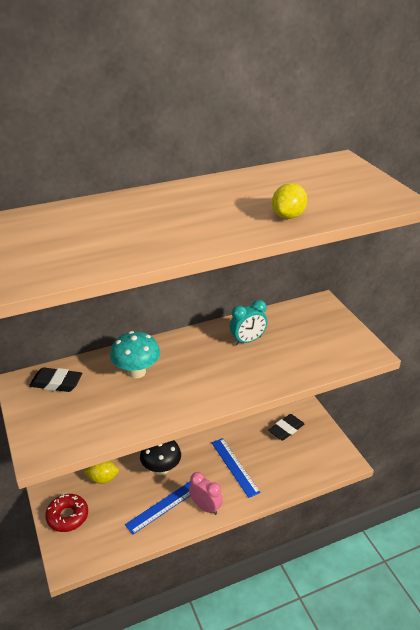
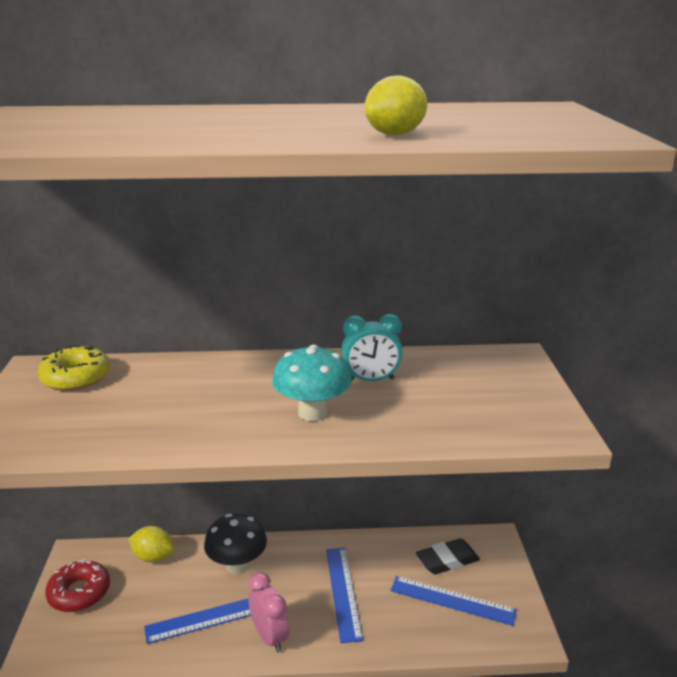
camera: 20 degrees right, 10 degrees down
black eraser [29,367,82,392] -> yellow donut [37,345,110,391]
turquoise mushroom [110,331,160,378] -> turquoise mushroom moved to [272,345,352,421]
none -> blue ruler [390,576,517,626]

